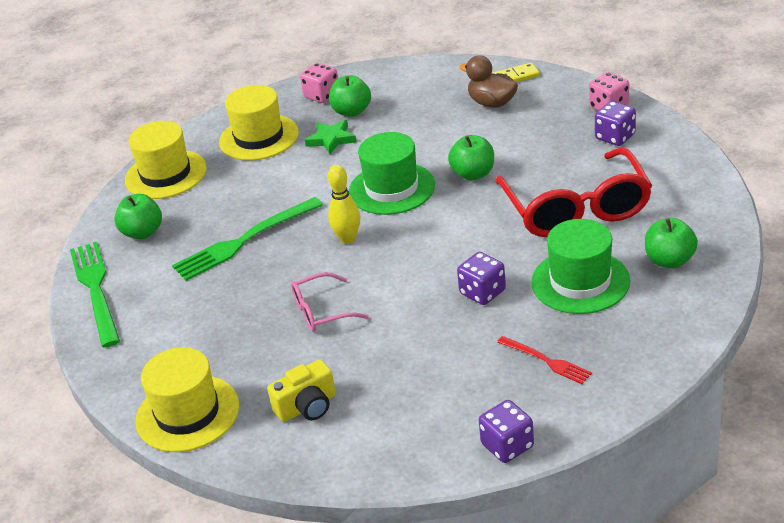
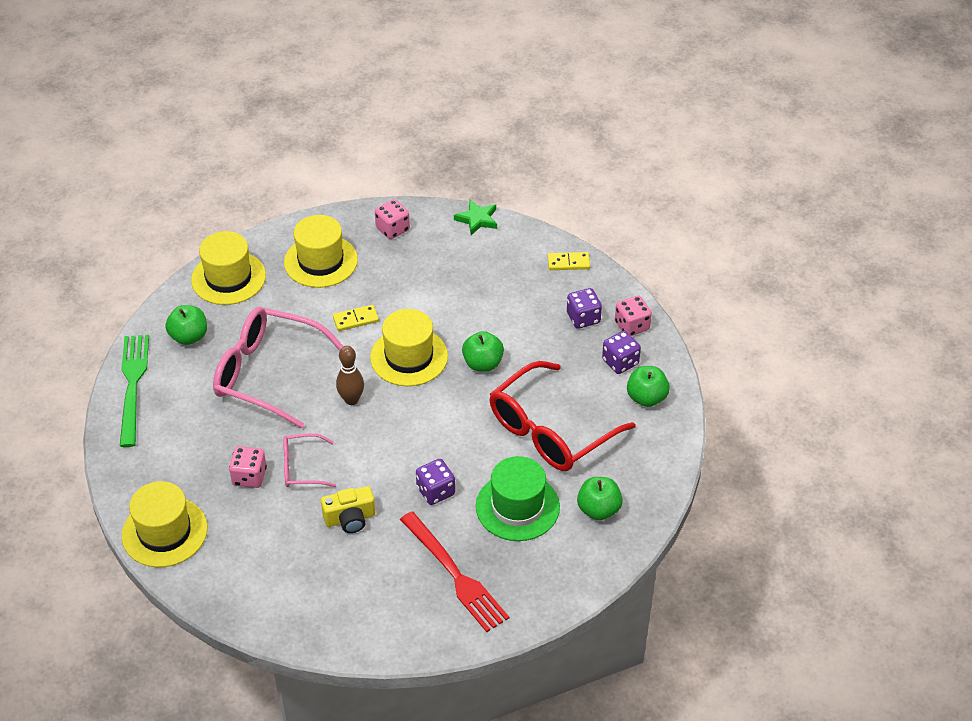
camera: 10 degrees right, 10 degrees up
green fork [172,197,323,281] -> pink glasses [213,307,344,429]
yellow camera [267,359,336,422] -> yellow camera moved to [321,486,375,533]
green star [305,120,356,154] -> green star moved to [454,200,497,235]
yellow bowling pin [328,165,360,244] -> brown bowling pin [336,346,364,405]
green apple [329,75,371,117] -> green apple moved to [627,366,670,407]
green hat [349,132,435,215] -> yellow hat [370,309,448,386]
brown duck [459,55,518,108] -> none
purple dice [479,400,534,463] -> purple dice moved to [567,288,602,329]
red glasses [495,147,652,237] -> red glasses turned 45 degrees clockwise [490,361,635,471]
red fork [497,336,592,384] -> red fork [400,511,509,632], size x1.84
none -> pink dice [229,446,267,488]
none -> yellow domino [333,305,379,331]

